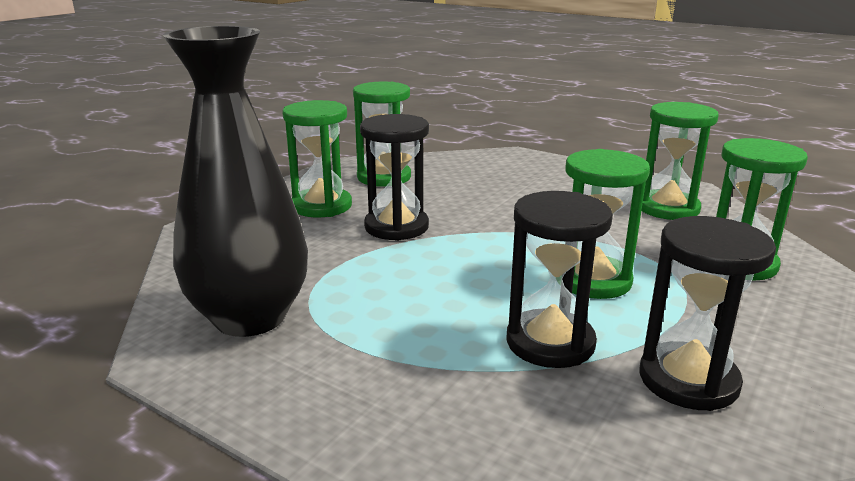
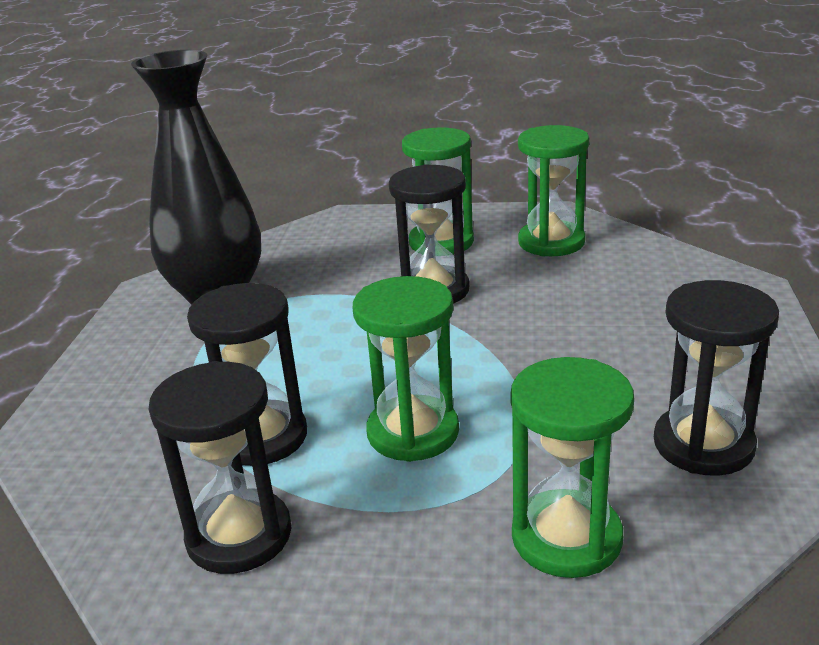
camera: 65 degrees right, 5 degrees up
green hourglass [642,102,719,220] -> black hourglass [654,280,779,476]

